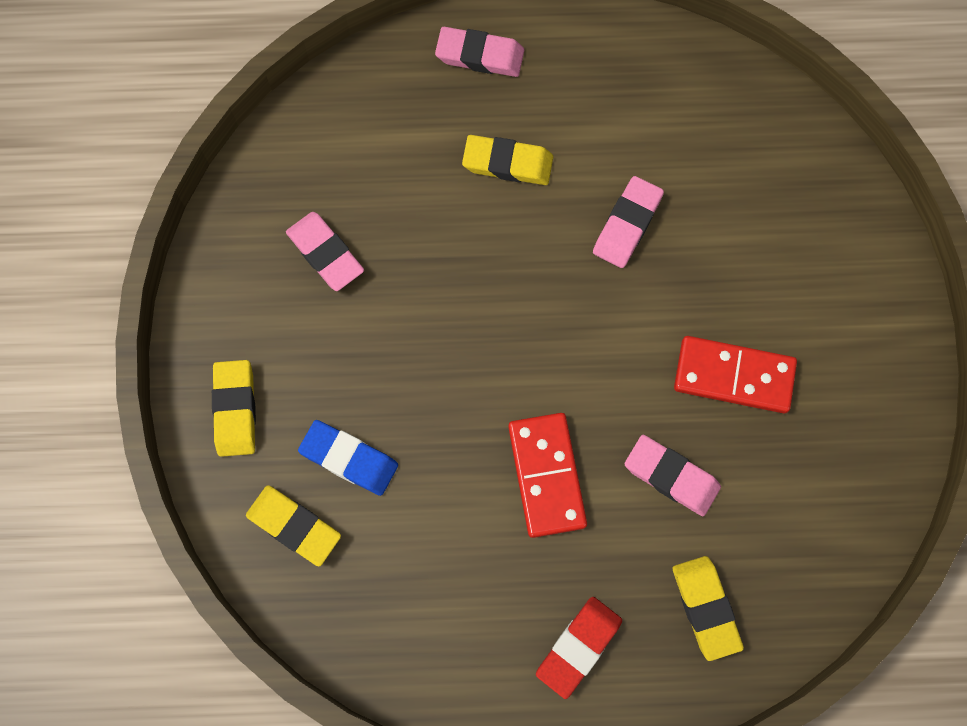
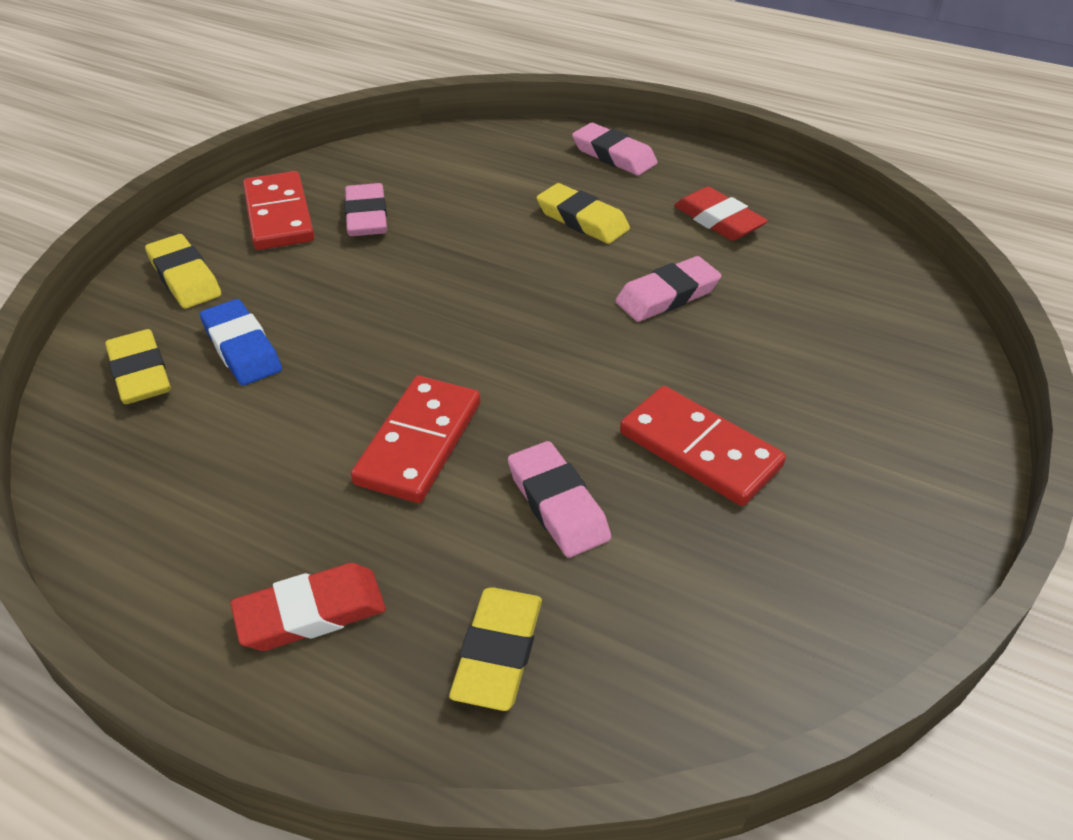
camera: 30 degrees right, 30 degrees down
yellow eraser [212,360,256,457] -> yellow eraser turned 60 degrees counterclockwise [145,234,221,309]
none -> red domino [243,171,314,250]
none -> red eraser [674,187,768,241]

